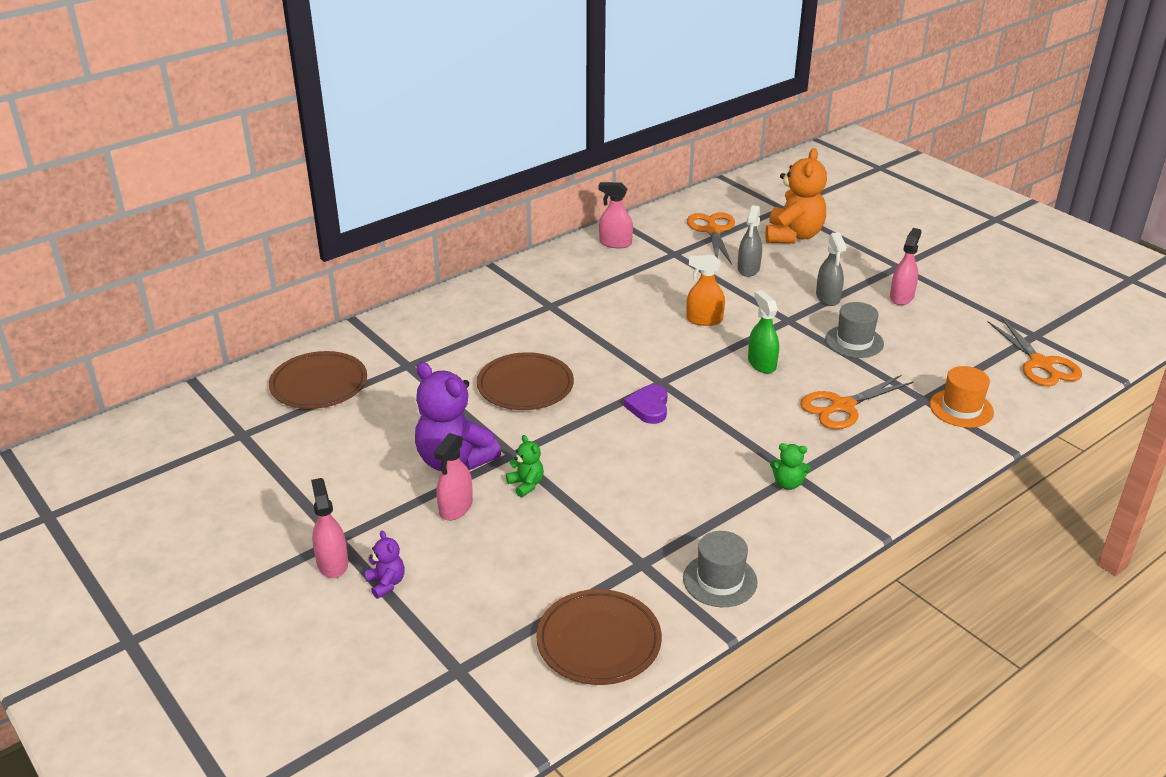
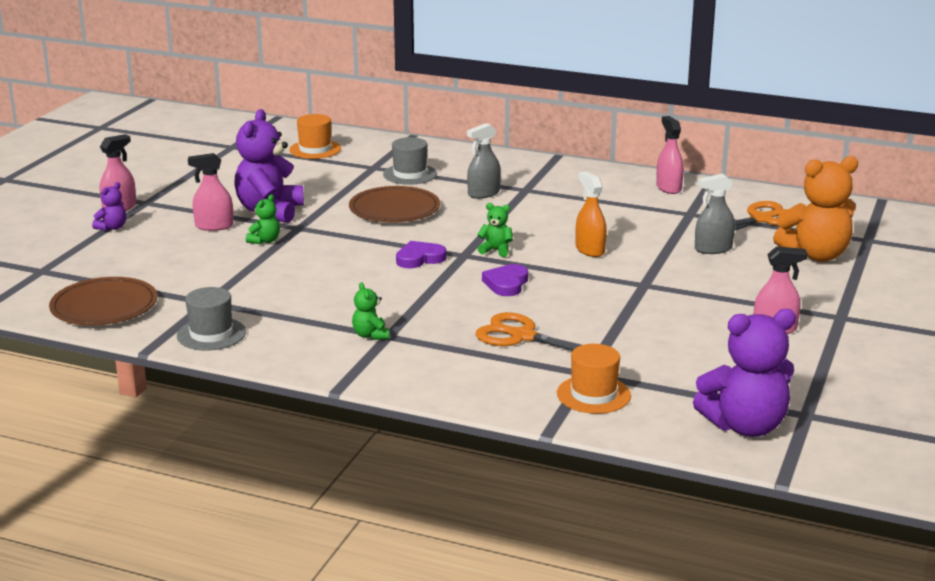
camera: 60 degrees right, 10 degrees down
brown plate [269,351,367,409] -> orange hat [289,114,341,159]
green spray bottle [748,290,779,373] -> none
grey spray bottle [816,232,847,306] -> grey spray bottle moved to [467,123,501,199]
grey hat [825,302,884,358] -> grey hat moved to [383,137,437,185]
orange scissors [988,317,1082,386] -> purple teddy bear [693,309,796,437]
none -> green teddy bear [477,203,513,257]
none -> purple heart [482,264,528,296]

